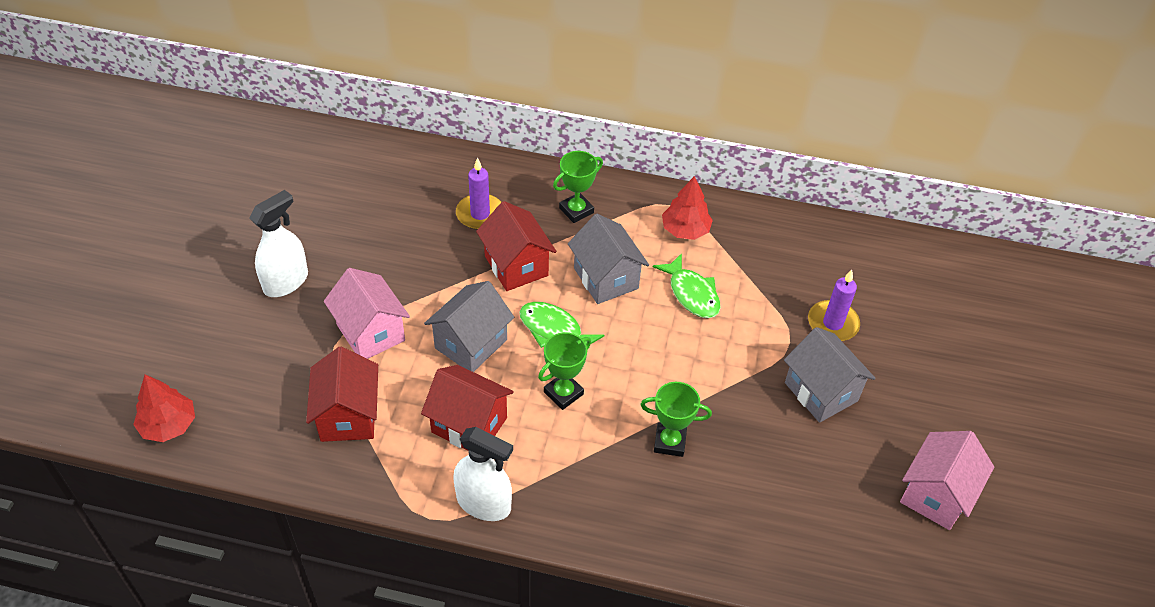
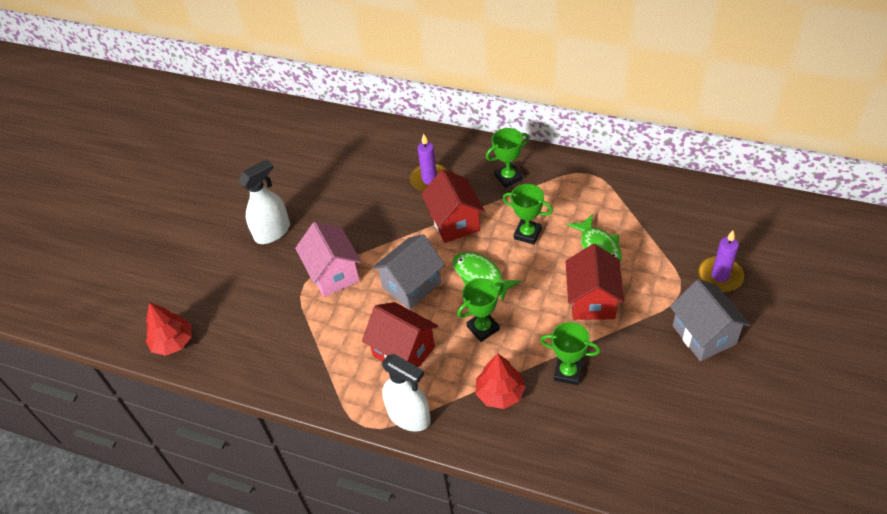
camera: 15 degrees right, 0 degrees up
red house [306,347,378,442] -> red house moved to [565,244,624,320]
grey house [568,214,649,304] -> green trophy [502,184,553,245]
red tree [662,176,713,240] -> red tree moved to [475,354,526,409]
pink house [900,431,994,530] -> none

